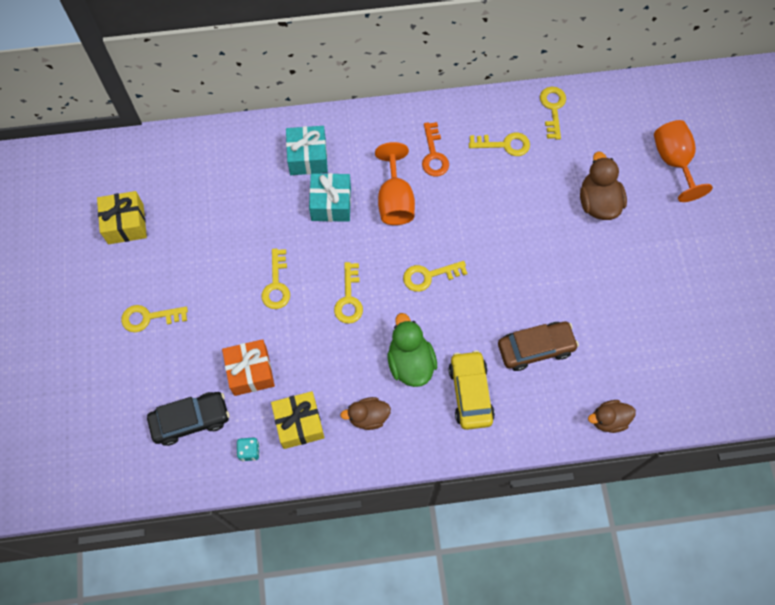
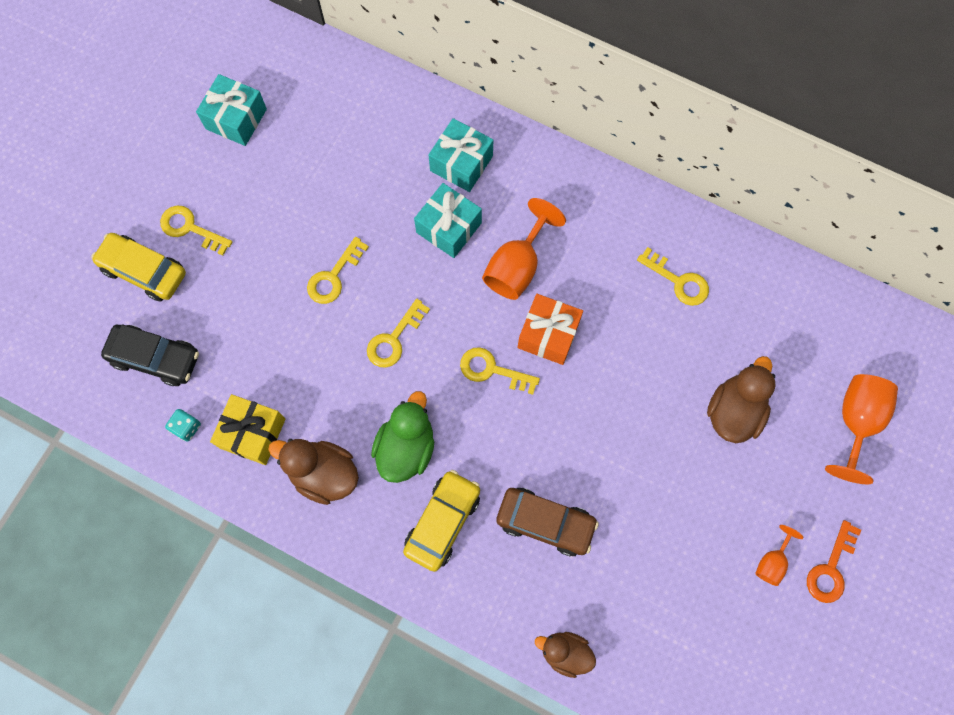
camera: 35 degrees right, 5 degrees up
yellow gift [97,191,147,244] -> turquoise gift [196,74,267,146]
orange gift [222,339,275,396] -> orange gift moved to [518,294,583,365]
brown duck [340,397,391,430] -> brown duck [268,439,359,505], size x1.51
orange key [422,122,449,176] -> orange key moved to [807,520,861,603]
yellow key [540,87,566,140] -> none
none -> yellow car [91,233,186,301]
none -> orange goblet [755,525,804,586]

